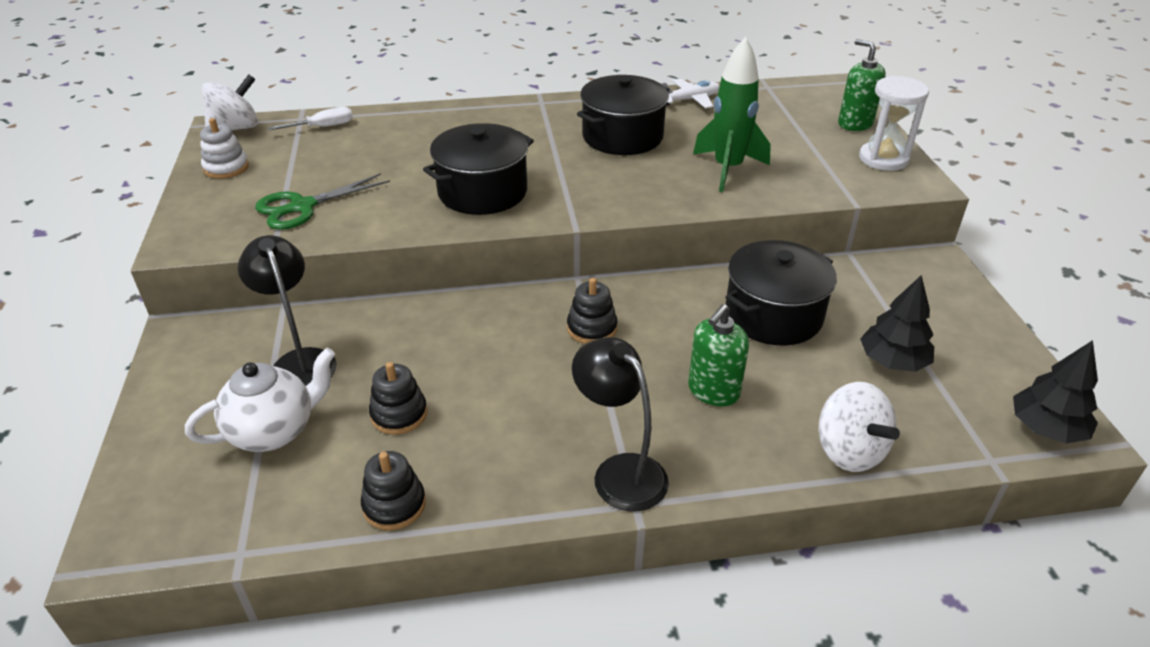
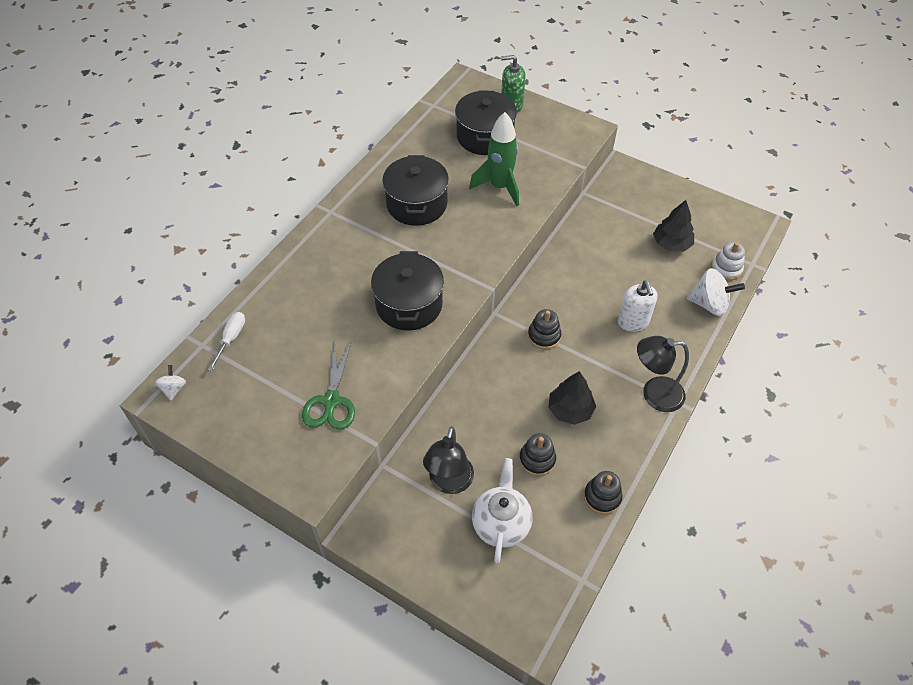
camera: 50 degrees left, 15 degrees up
white stacking toy [200,118,249,179] -> white stacking toy moved to [711,242,745,281]
white spinning top [201,75,258,131] -> white spinning top [155,365,186,401], size x0.54
black lamp [238,235,337,386] -> black lamp turned 90 degrees counterclockwise [423,426,474,494]
white plane [661,78,720,108] -> none
green soap dispenser [688,304,749,406] -> white soap dispenser [618,280,658,332]
black pot [725,240,837,345] -> black pot moved to [455,90,517,155]
white hourglass [859,76,929,171] -> none
black tree [1013,340,1098,444] -> black tree moved to [548,371,596,425]

